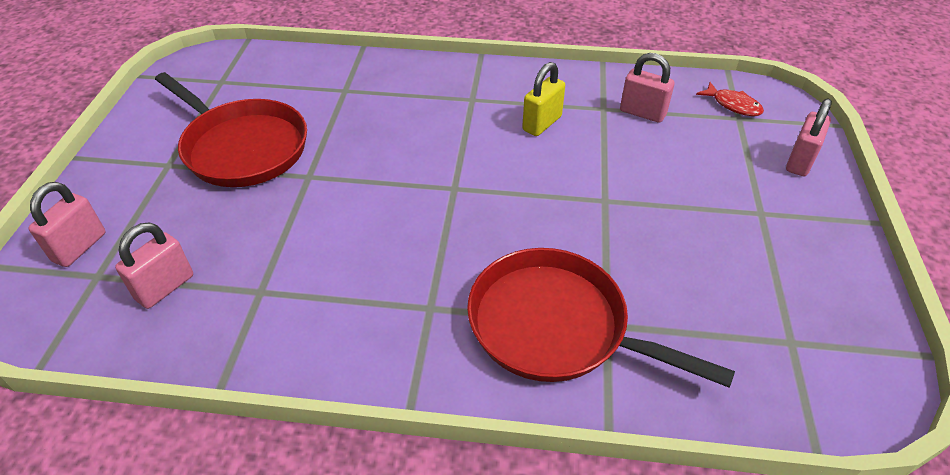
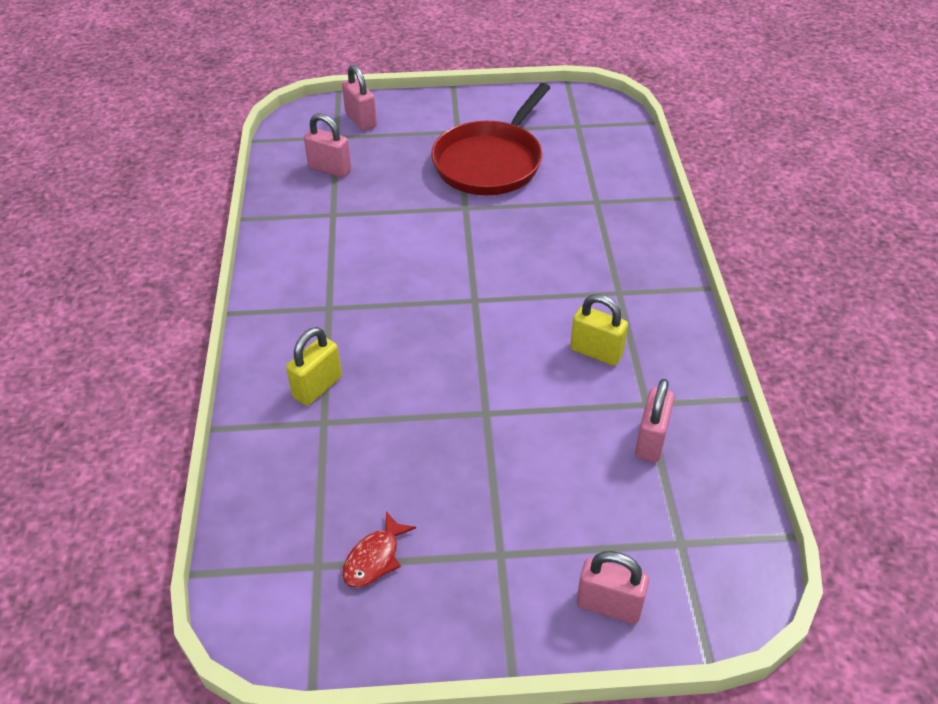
camera: 80 degrees right, 0 degrees up
pink padlock [29,182,106,267] -> pink padlock turned 45 degrees clockwise [342,65,377,131]
red pan [467,248,735,388] -> yellow padlock [286,327,342,406]
red fish [696,82,764,116] -> red fish moved to [342,511,416,588]

